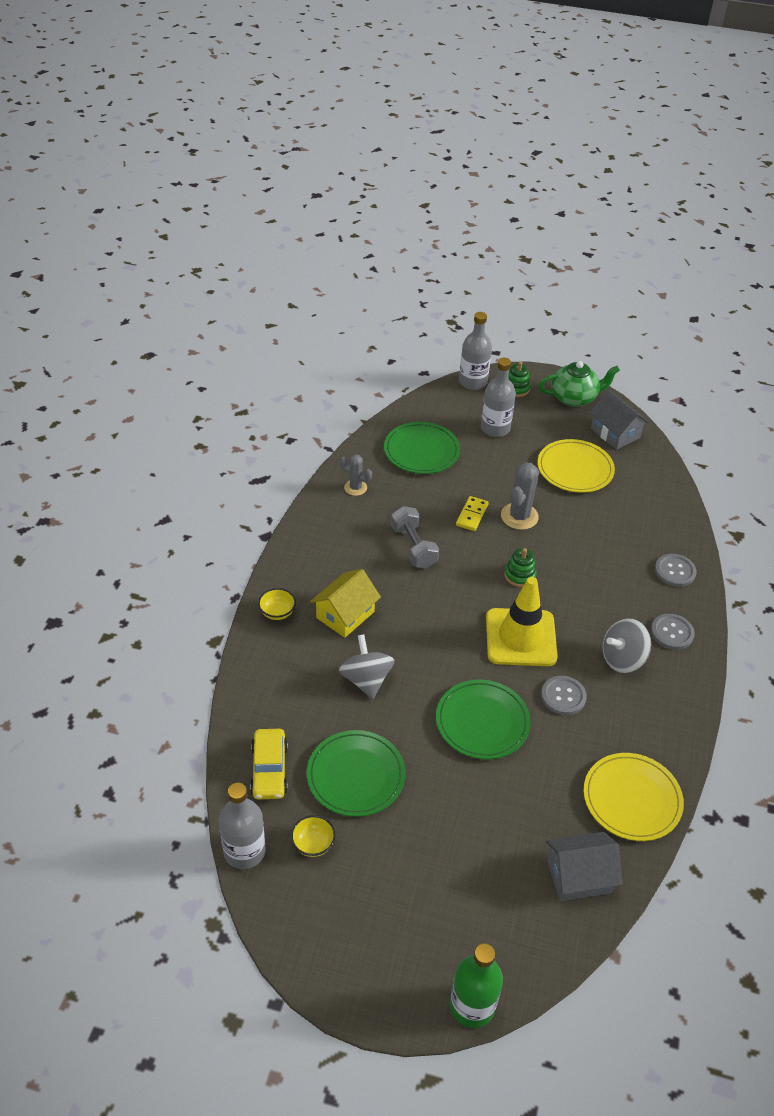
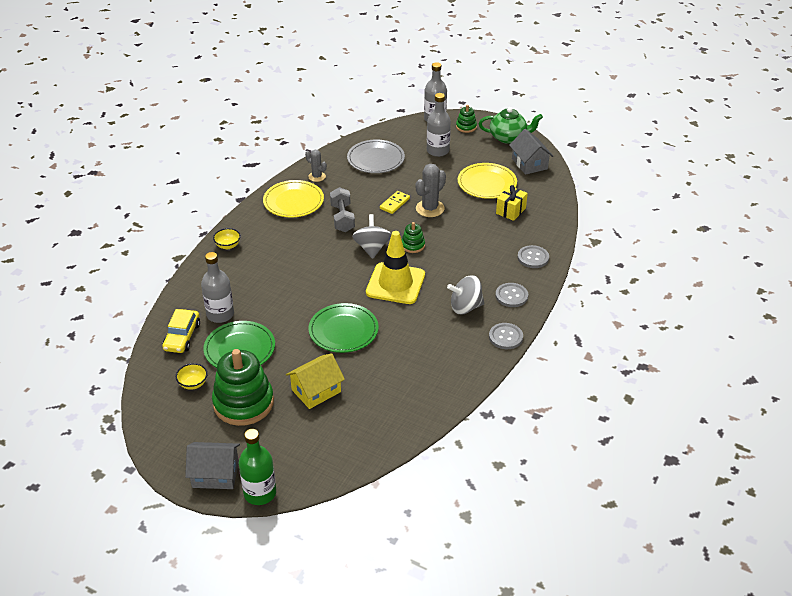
camera: 15 degrees right, 5 degrees down
grey bottle [219,783,266,869] -> grey bottle moved to [201,252,234,323]
yellow house [310,569,381,638] -> yellow house moved to [286,353,345,409]
grey spinning top [339,634,395,699] -> grey spinning top moved to [352,214,391,259]
green plate [384,422,460,474] -> grey plate [347,140,405,173]
grey button [541,676,587,715] -> grey button moved to [489,323,523,349]
grey house [546,832,622,901] -> grey house moved to [185,442,240,489]
yellow plate [584,753,684,841] -> yellow plate moved to [263,180,324,218]
none -> green stacking toy [212,349,274,426]
none -> yellow gift [496,185,528,221]

